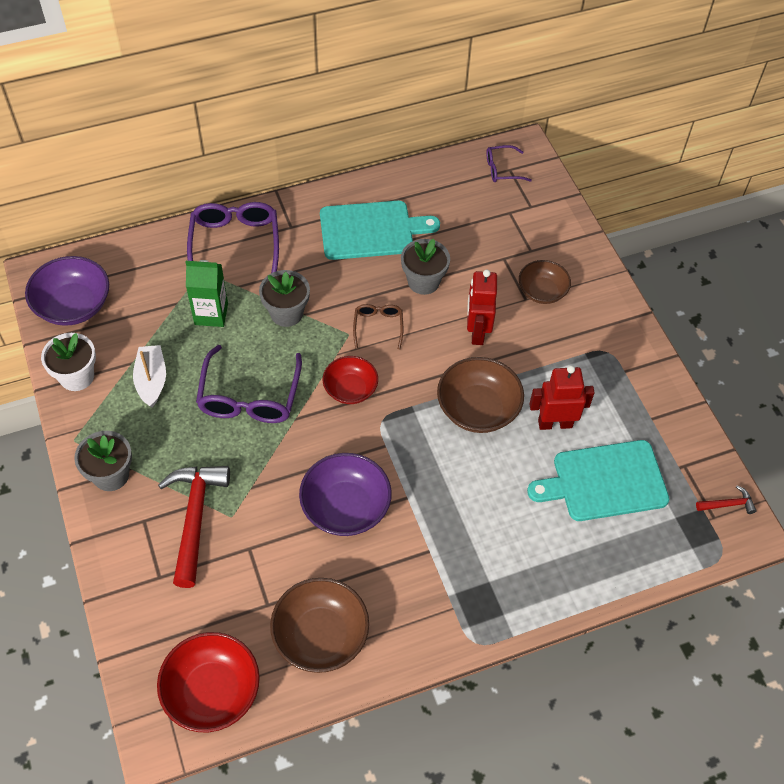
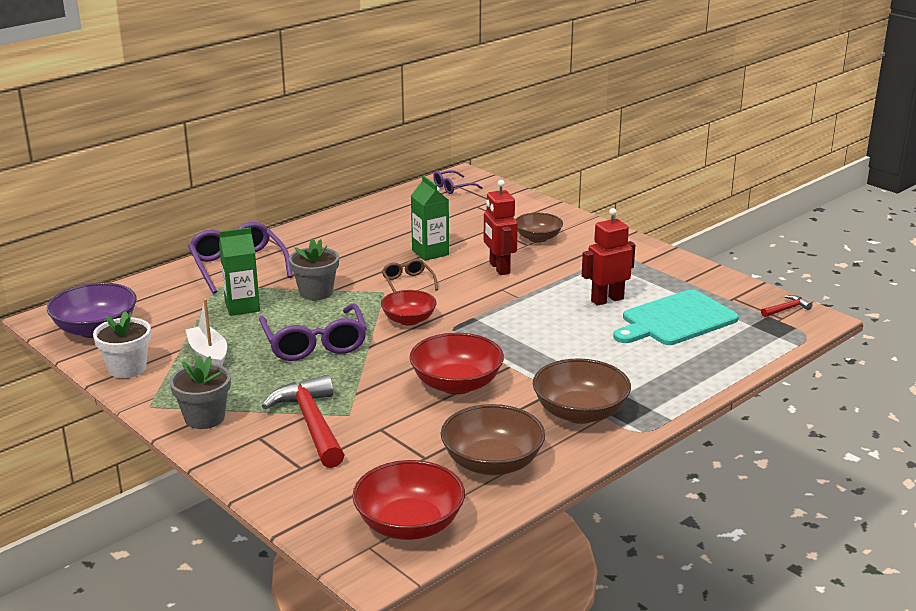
camera: 20 degrees left, 30 degrees down
purple bowl [299,453,392,536] -> red bowl [410,333,504,394]
turquoise cutting board [320,201,440,260] -> none
grey flower pot [401,239,450,295] -> green carton [411,176,449,261]
brown bowl [437,357,524,433] -> brown bowl moved to [533,358,631,424]

